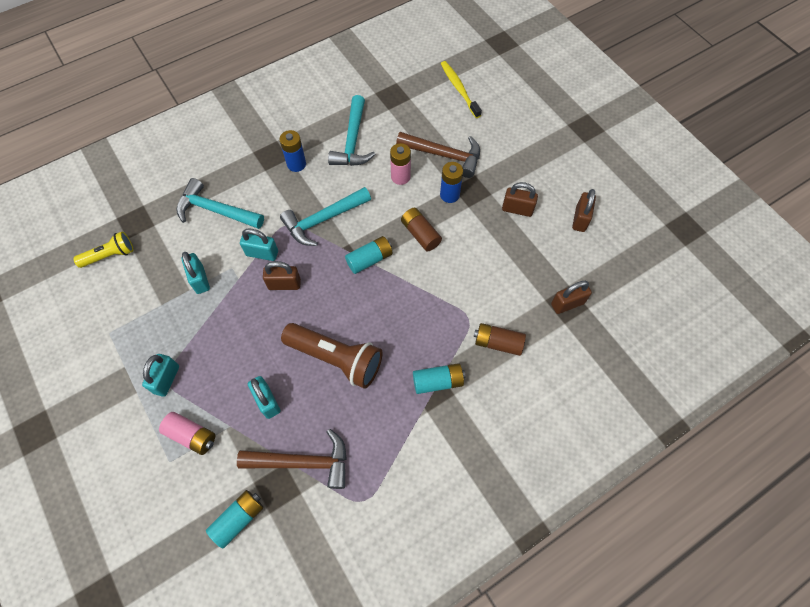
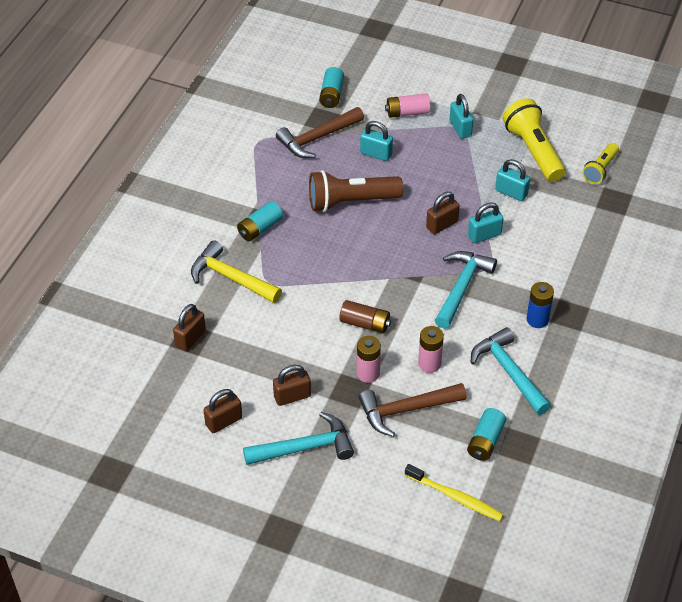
camera: 145 degrees right, 15 degrees down
turquoise hammer [176,178,264,229] -> turquoise hammer moved to [243,412,354,465]
turquoise battery [345,236,393,274] -> turquoise battery moved to [467,408,506,461]
blue battery [440,162,463,203] -> pink battery [357,336,381,383]
brown battery [474,323,526,356] -> yellow hammer [191,240,282,303]
brown padlock [572,189,596,232] -> brown padlock turned 75 degrees clockwise [203,389,242,433]
none -> yellow flashlight [503,99,566,182]

